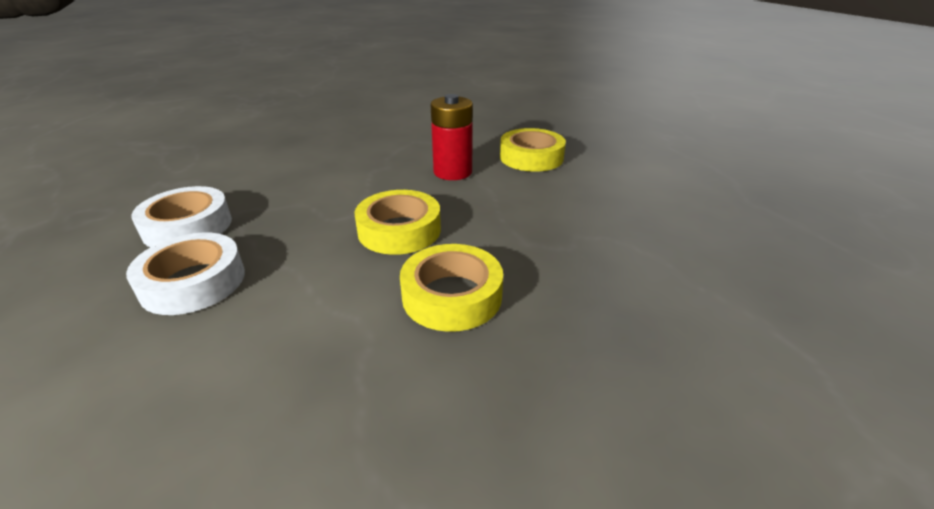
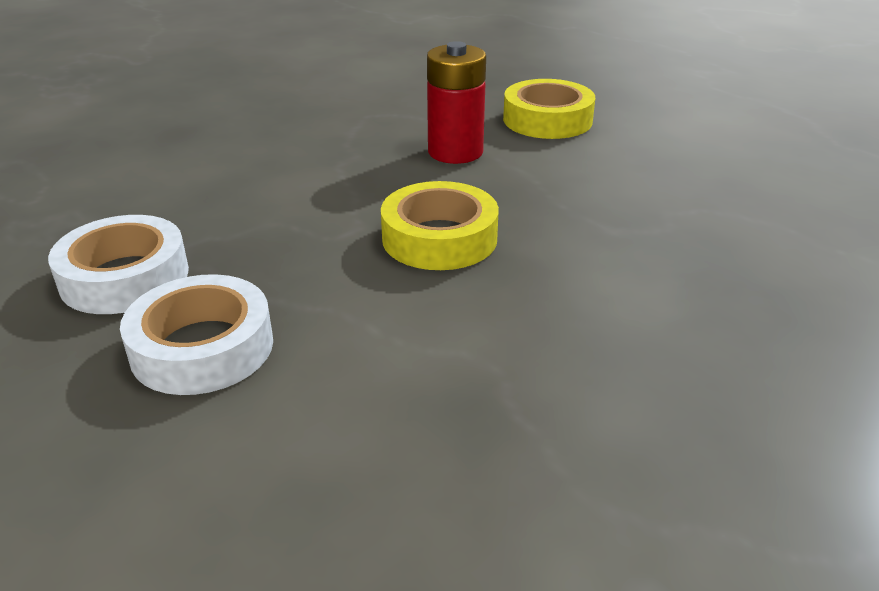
camera: 15 degrees left, 0 degrees up
yellow tape [400,244,503,332] -> none

